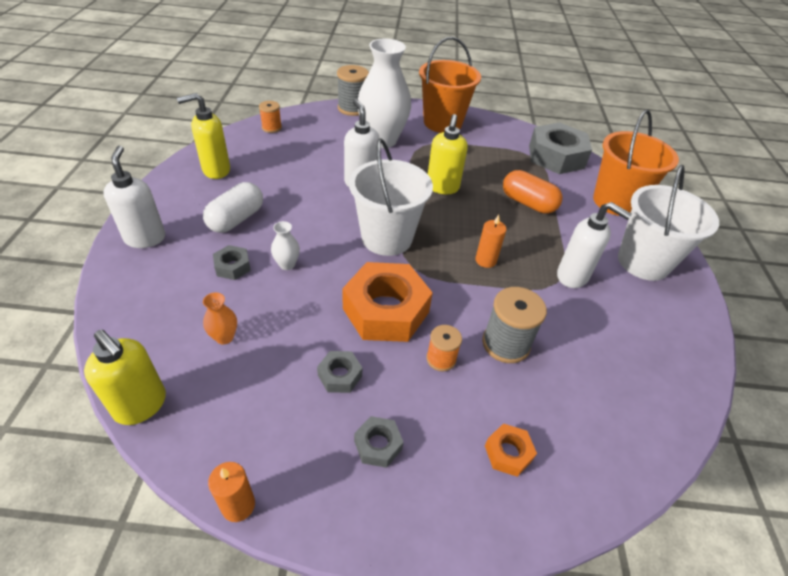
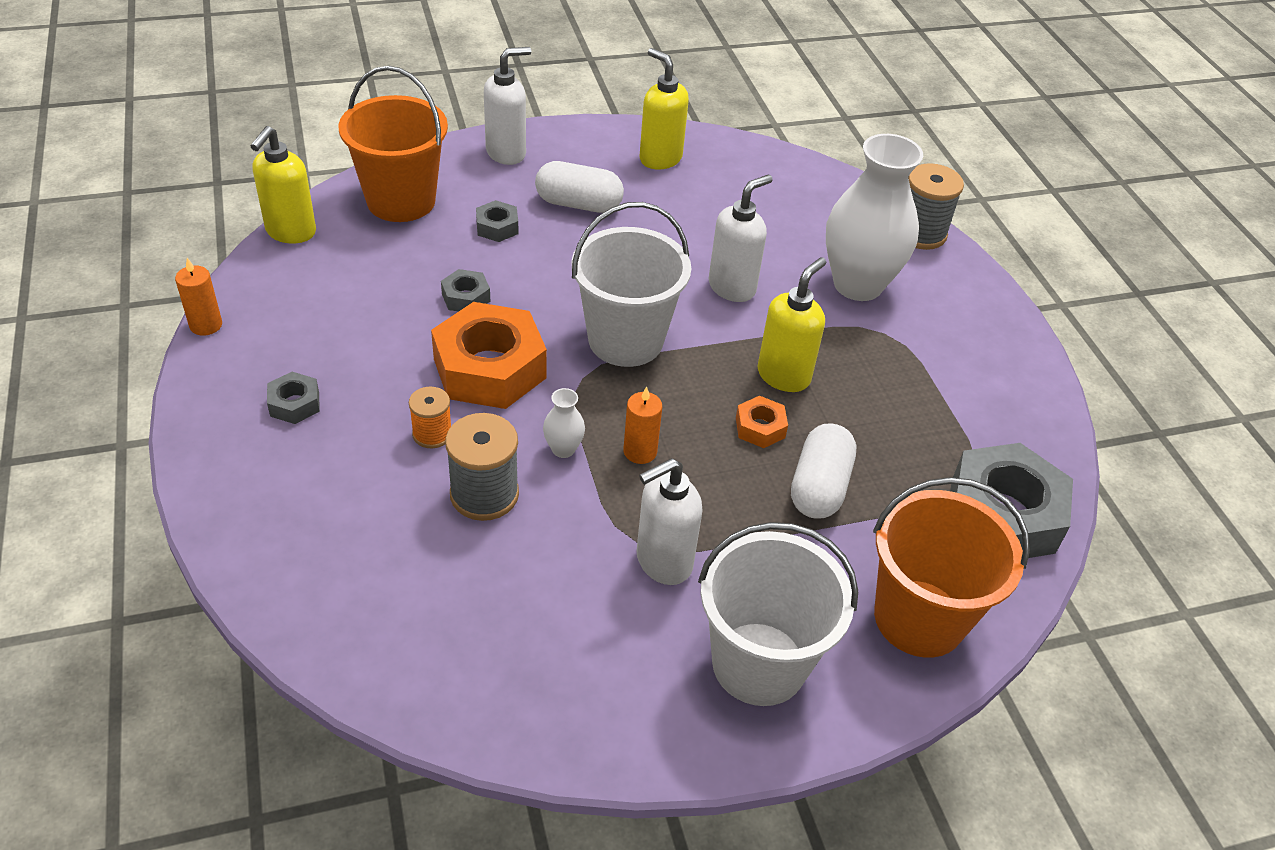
camera: 70 degrees right, 0 degrees up
orange vase [203,292,237,344] -> none
orange spool [259,101,282,133] -> none
white vase [271,221,300,270] -> white vase moved to [543,388,585,458]
grey nut [317,351,362,393] -> grey nut moved to [441,269,490,312]
orange bucket [419,37,481,133] -> orange bucket moved to [338,66,448,222]
yellow soap dispenser [428,114,468,194] -> yellow soap dispenser turned 135 degrees clockwise [758,257,826,392]
orange nut [485,423,537,477] -> orange nut moved to [736,396,788,448]
orange capsule [503,170,562,214] -> white capsule [791,423,857,519]
white soap dispenser [557,202,632,288] -> white soap dispenser turned 45 degrees clockwise [637,458,703,585]

